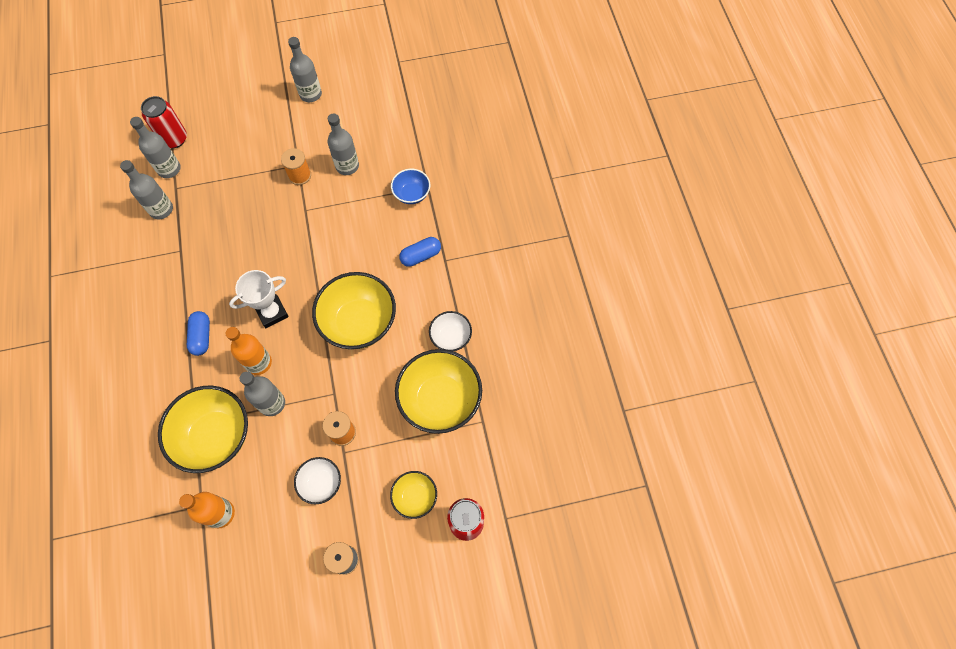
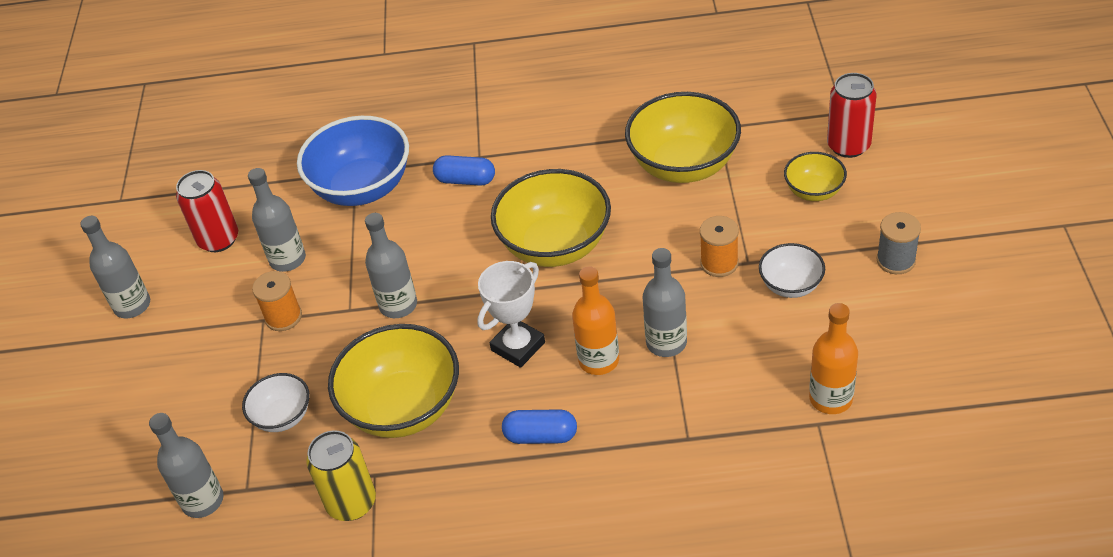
camera: 75 degrees left, 20 degrees down
grey bottle [120,160,173,219] -> grey bottle moved to [365,213,417,318]
red can [141,96,187,148] -> red can moved to [176,170,238,252]
yellow bowl [158,386,248,473] -> yellow bowl moved to [328,324,459,438]
white trophy [229,270,289,328] -> white trophy turned 60 degrees clockwise [477,261,545,368]
blue bowl [391,169,430,204] -> blue bowl [297,116,409,206], size x1.91
blue capsule [399,237,441,267] -> blue capsule turned 60 degrees counterclockwise [433,155,495,186]
white bowl [429,311,472,351] -> white bowl moved to [242,373,309,432]
none -> yellow can [306,430,376,521]

